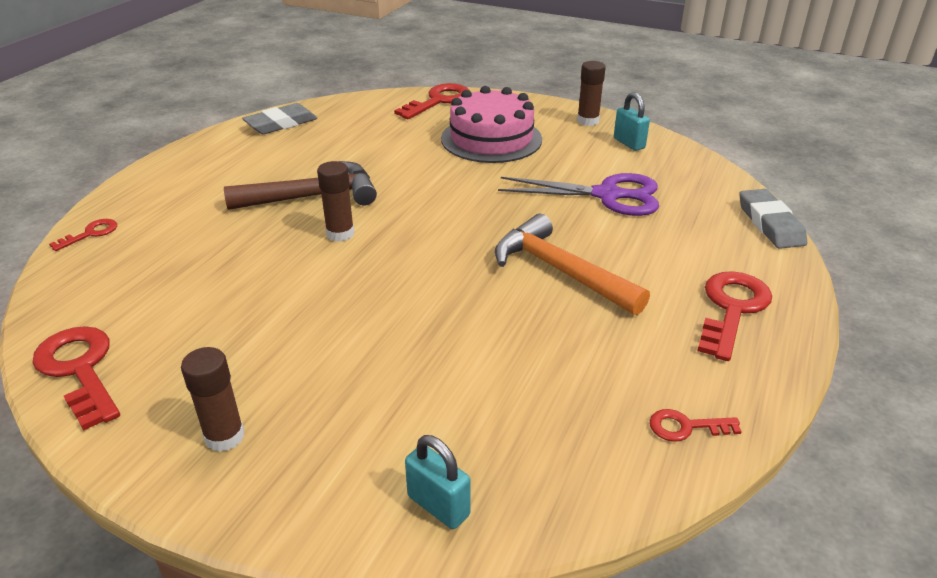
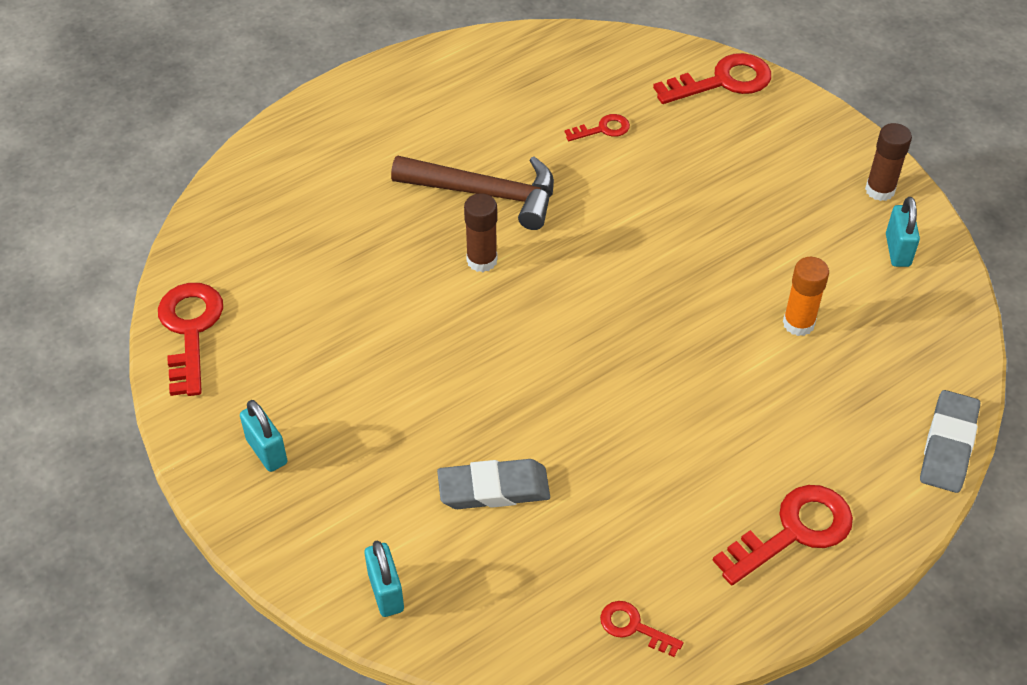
camera: 30 degrees right, 15 degrees up
red key [49,219,117,251] -> red key moved to [565,114,630,141]
brown glue stick [181,347,245,452] -> turquoise padlock [240,400,288,472]
grey eraser [242,103,318,134] -> grey eraser moved to [437,459,550,509]
pink cake [441,86,542,163] -> none
orange hammer [495,214,650,315] -> none
purple scissors [498,173,659,216] -> orange glue stick [783,257,829,336]

